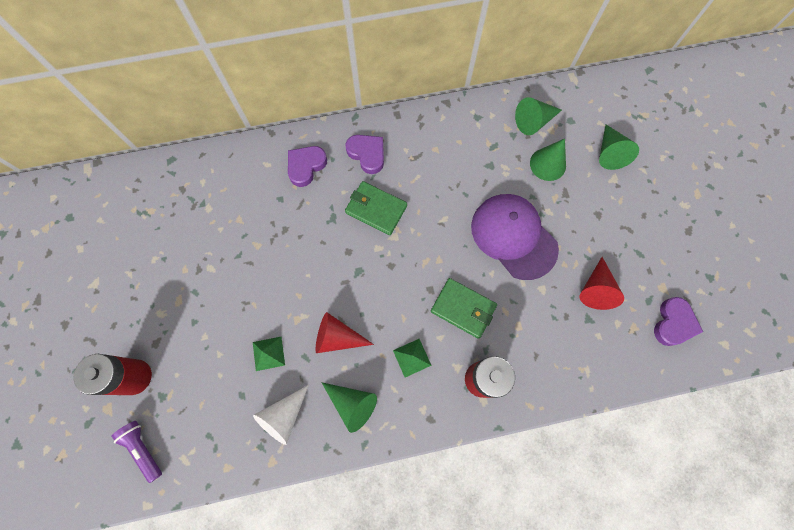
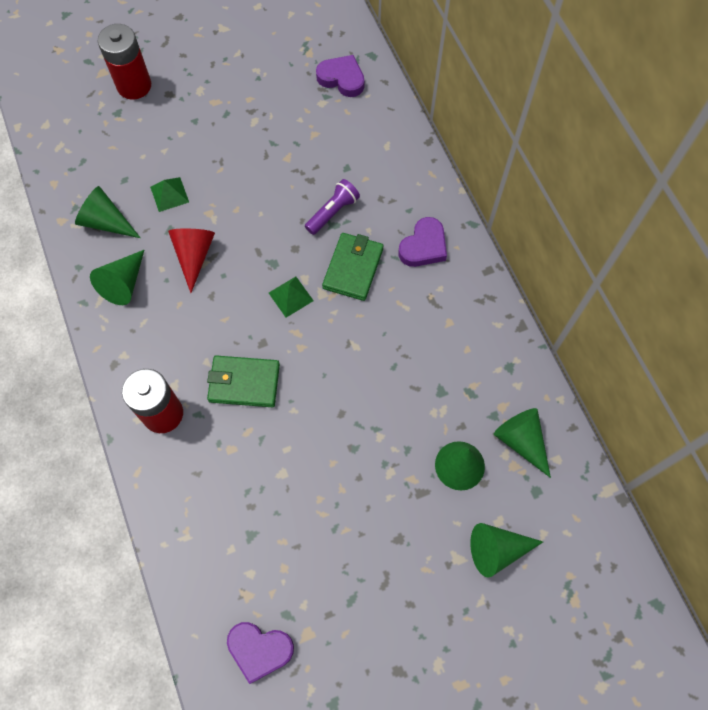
camera: 80 degrees right, 5 degrees down
purple flashlight [112,421,162,483] -> purple flashlight moved to [305,179,360,235]
white cone [253,385,309,445] -> green cone [75,186,141,238]
purple heart [288,146,327,187] -> purple heart moved to [316,55,365,97]
green pyramid [393,339,432,378] -> green pyramid moved to [269,277,314,318]
green wallet [431,278,497,339] -> green wallet turned 75 degrees clockwise [207,355,280,407]
purple cap [471,194,559,280] -> none
red cone [580,257,624,310] -> none

